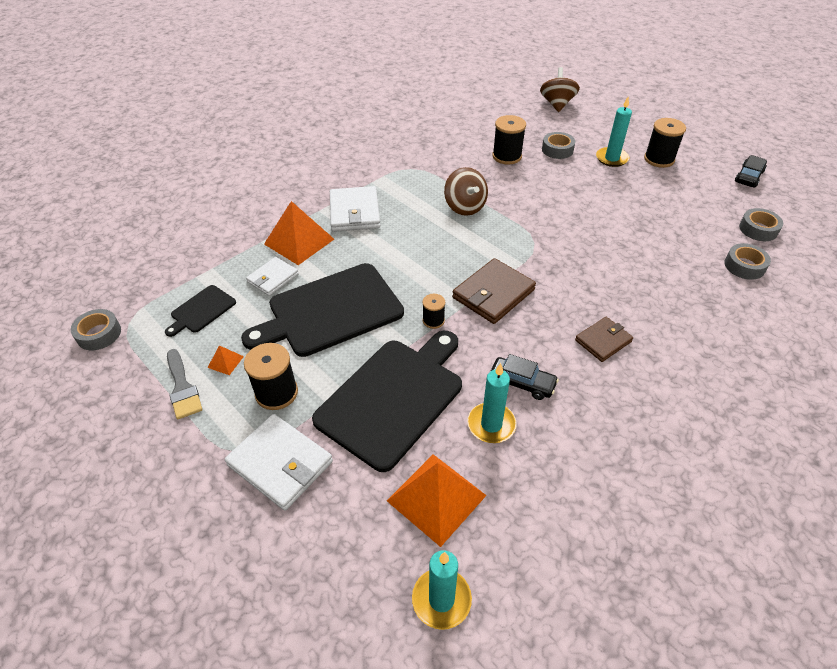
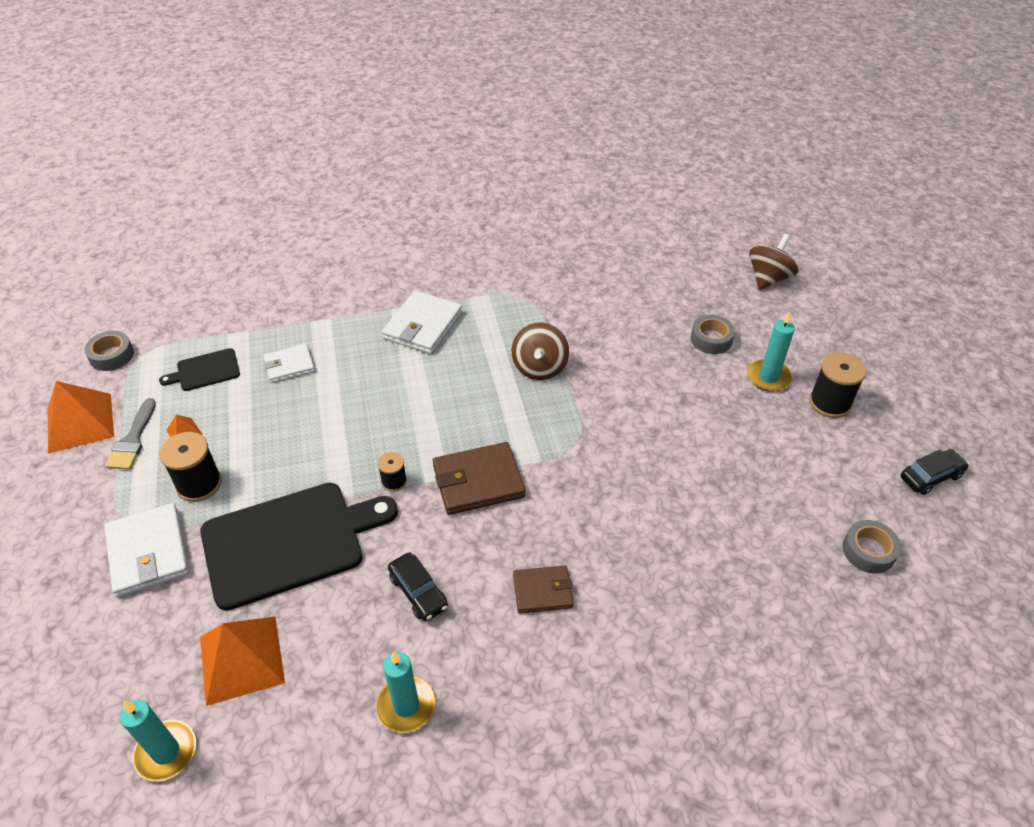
camera: 30 degrees right, 0 degrees up
black cutting board [241,263,404,357] -> none
orange pyramid [264,201,334,265] -> orange pyramid moved to [48,381,114,454]
turquoise candle [467,363,517,443] -> turquoise candle moved to [376,652,436,733]
black spool [492,115,526,165] -> none
grey tape [724,243,771,280] -> none

